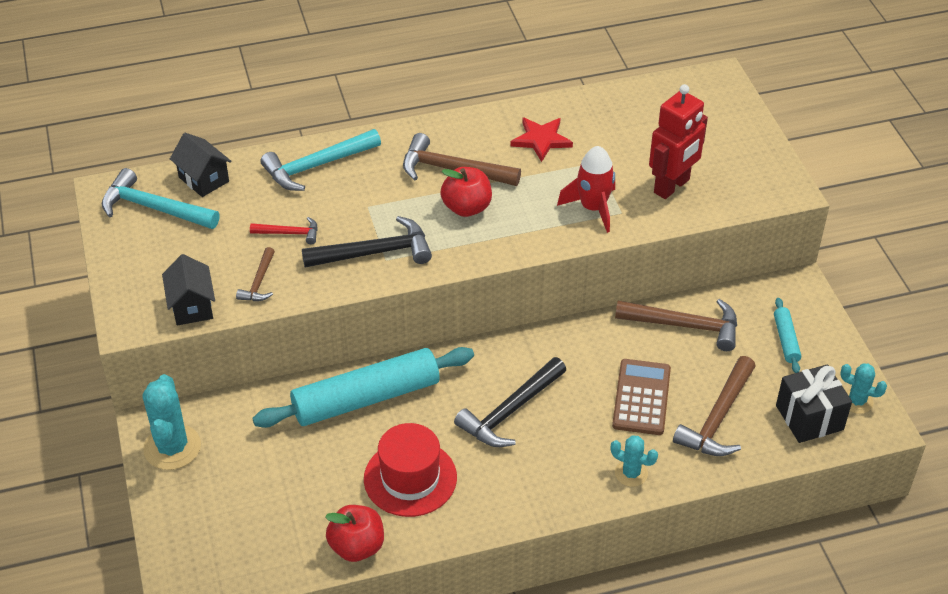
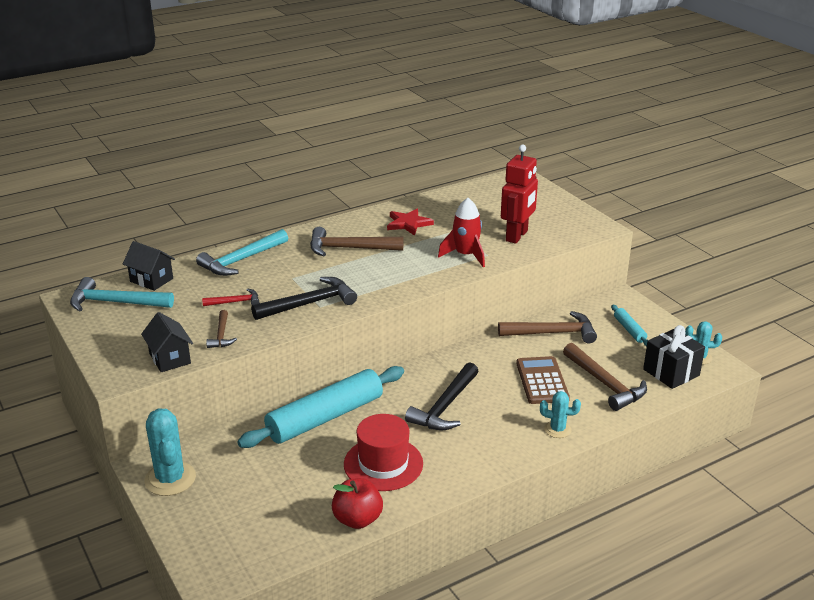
camera: 15 degrees left, 15 degrees down
red apple [440,167,492,217] -> none
brown hammer [673,356,756,456] -> brown hammer turned 45 degrees counterclockwise [563,343,647,411]

